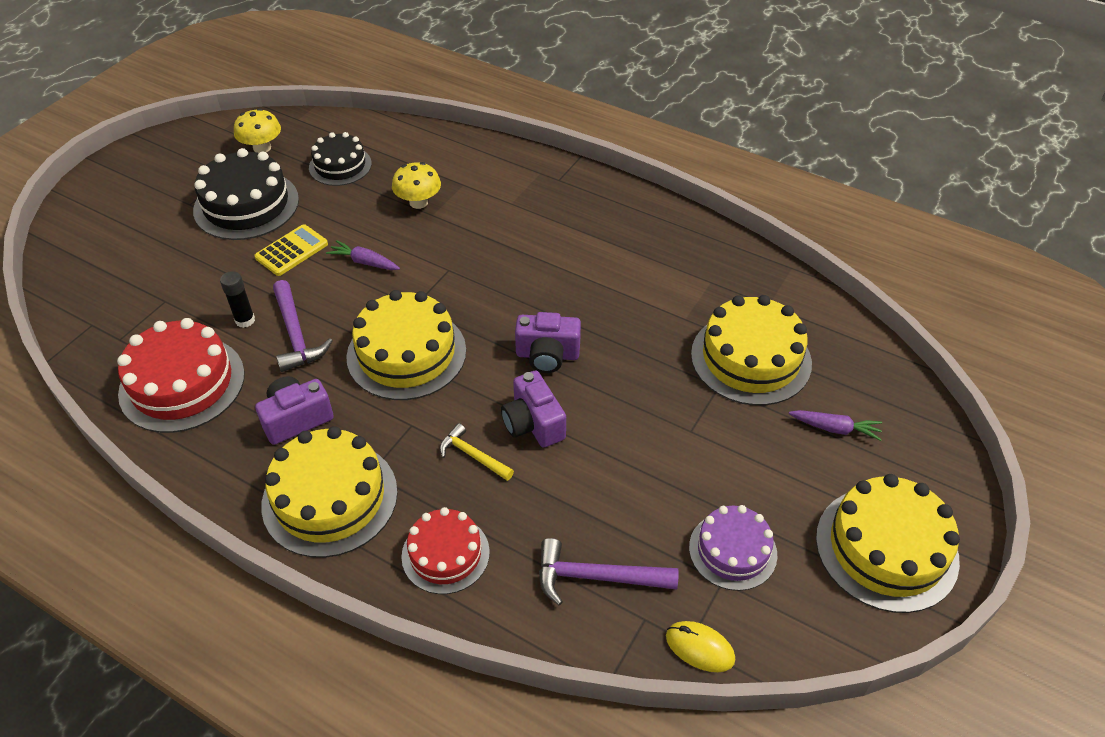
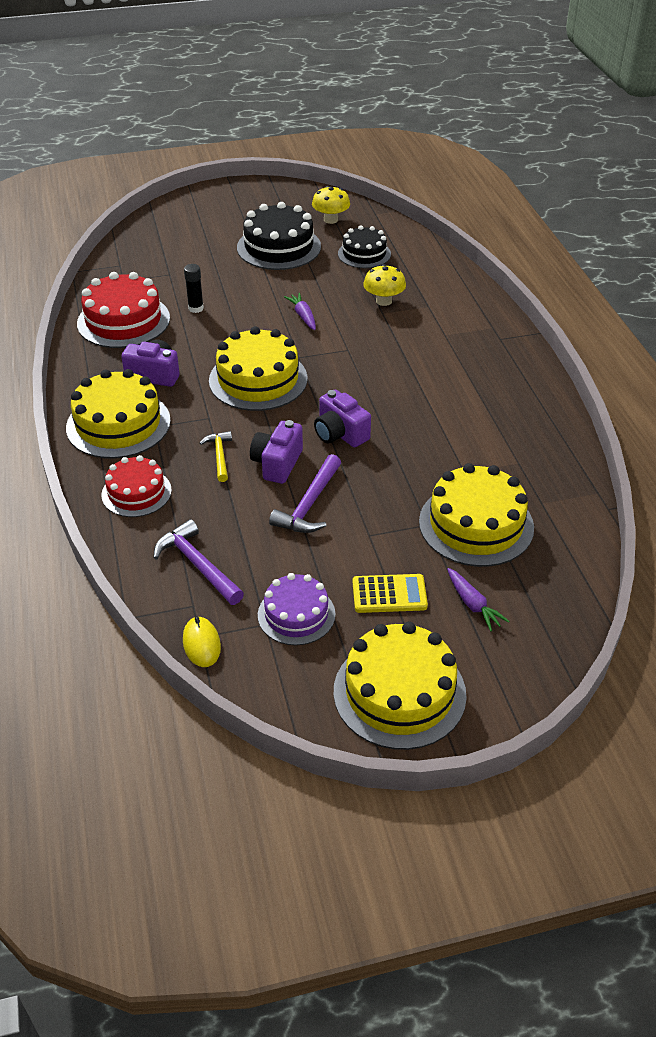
camera: 45 degrees right, 5 degrees down
yellow calculator [254,224,328,276] -> yellow calculator moved to [353,574,428,613]
purple hammer [273,280,333,372] -> purple hammer moved to [269,454,341,533]

